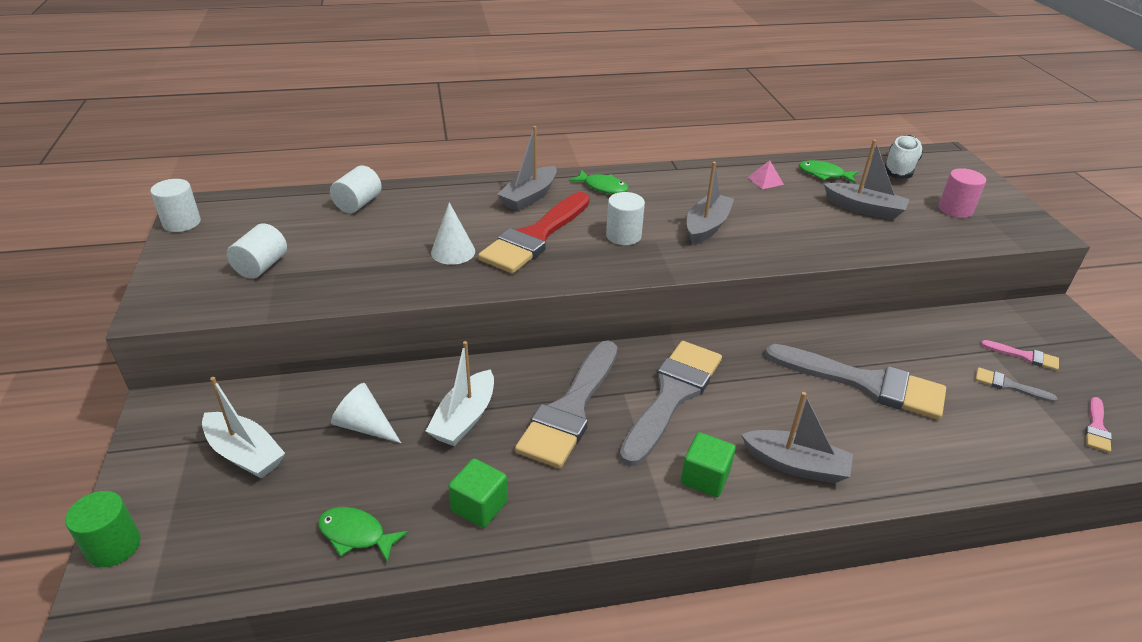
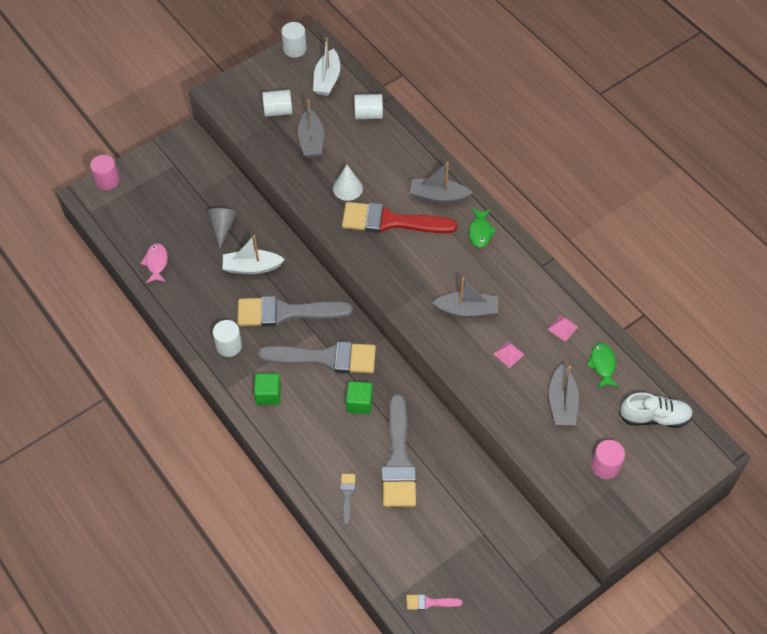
camera: 65 degrees right, 20 degrees up
green cylinder [65,491,141,567] -> pink cylinder [90,155,120,190]
white boat [202,377,285,478] -> white boat moved to [313,38,340,96]
green fish [318,507,408,563] -> pink fish [140,243,168,283]
white cone [331,383,401,443] -> grey cone [208,208,237,249]
green cube [448,459,508,528] -> green cube moved to [346,381,373,414]
white cylinder [606,192,645,245] -> white cylinder moved to [213,320,242,357]
grey boat [741,392,853,483] -> grey boat moved to [298,99,324,158]
grey brush [975,367,1058,403] -> grey brush moved to [340,474,355,525]
pink brush [981,340,1059,371] -> none
none -> pink pyramid [493,340,525,368]

